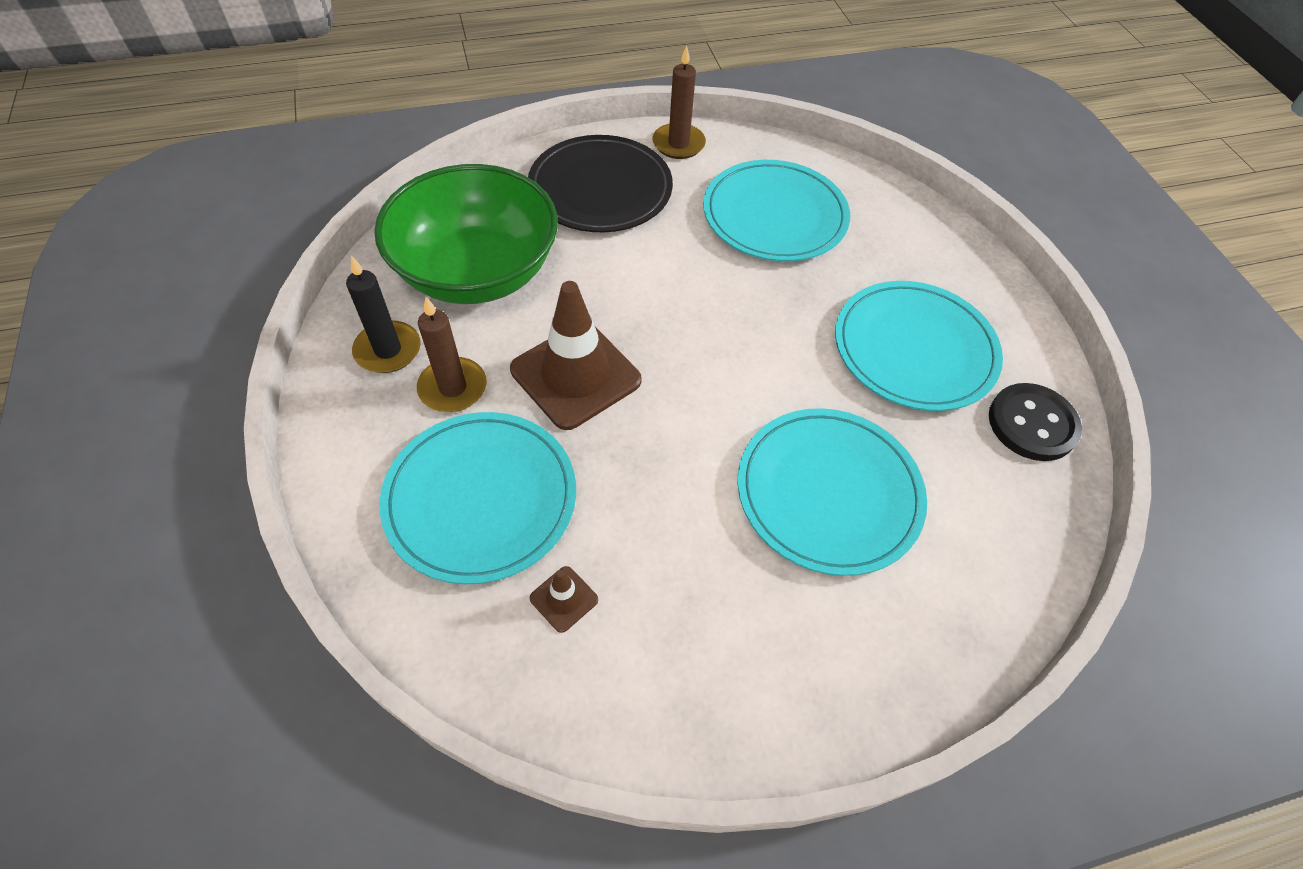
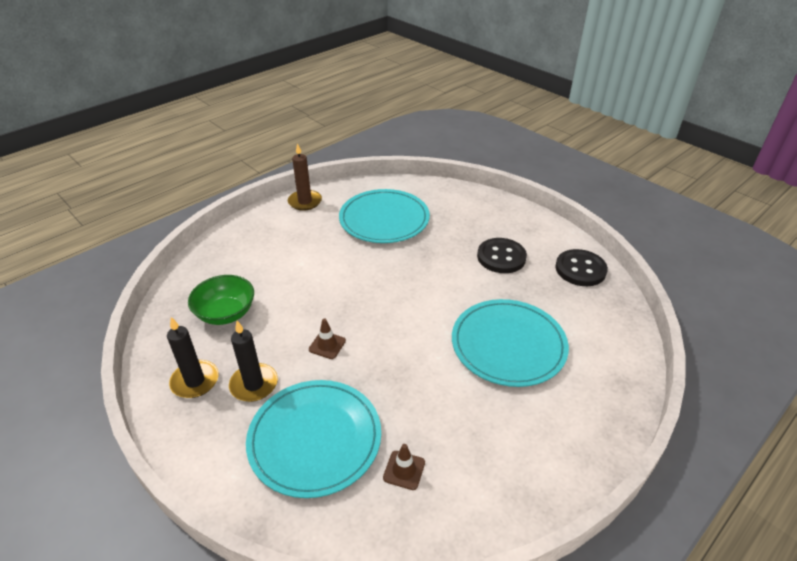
camera: 25 degrees left, 15 degrees down
green bowl [374,164,558,304] -> green bowl [188,275,254,325], size x0.54
brown candle [417,297,487,412] -> black candle [229,321,278,402]
brown traffic cone [510,281,642,430] -> brown traffic cone [309,318,346,359], size x0.43
black plate [528,135,673,232] -> none
turquoise plate [835,281,1003,411] -> black button [477,238,527,273]

